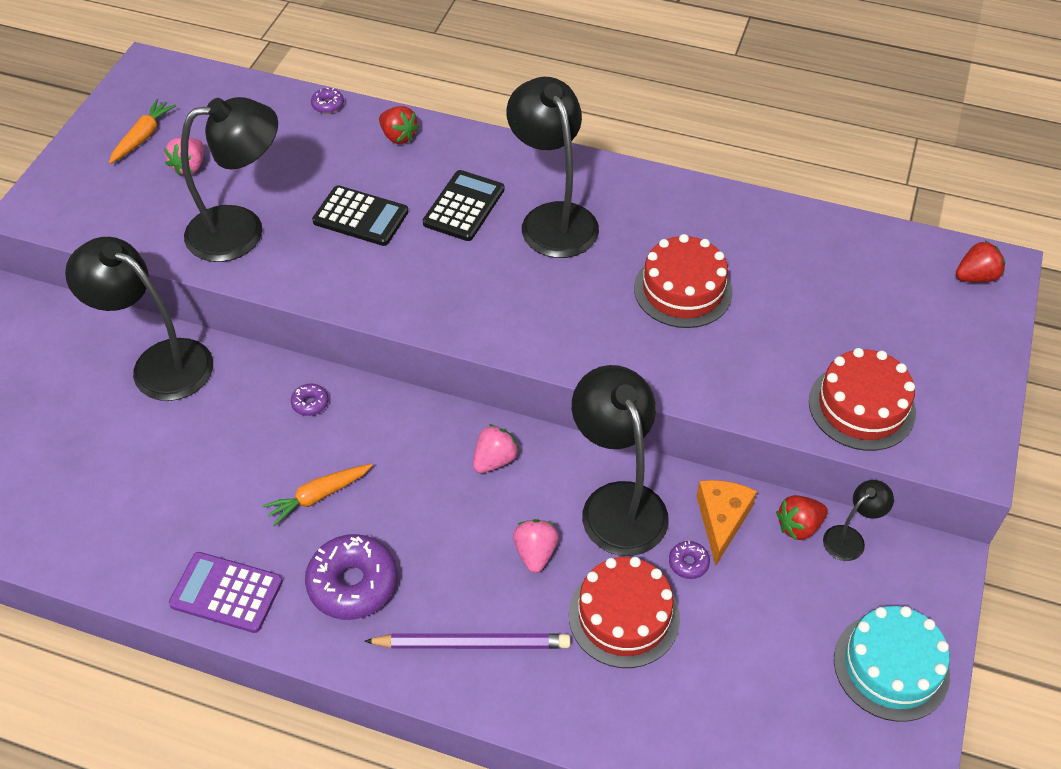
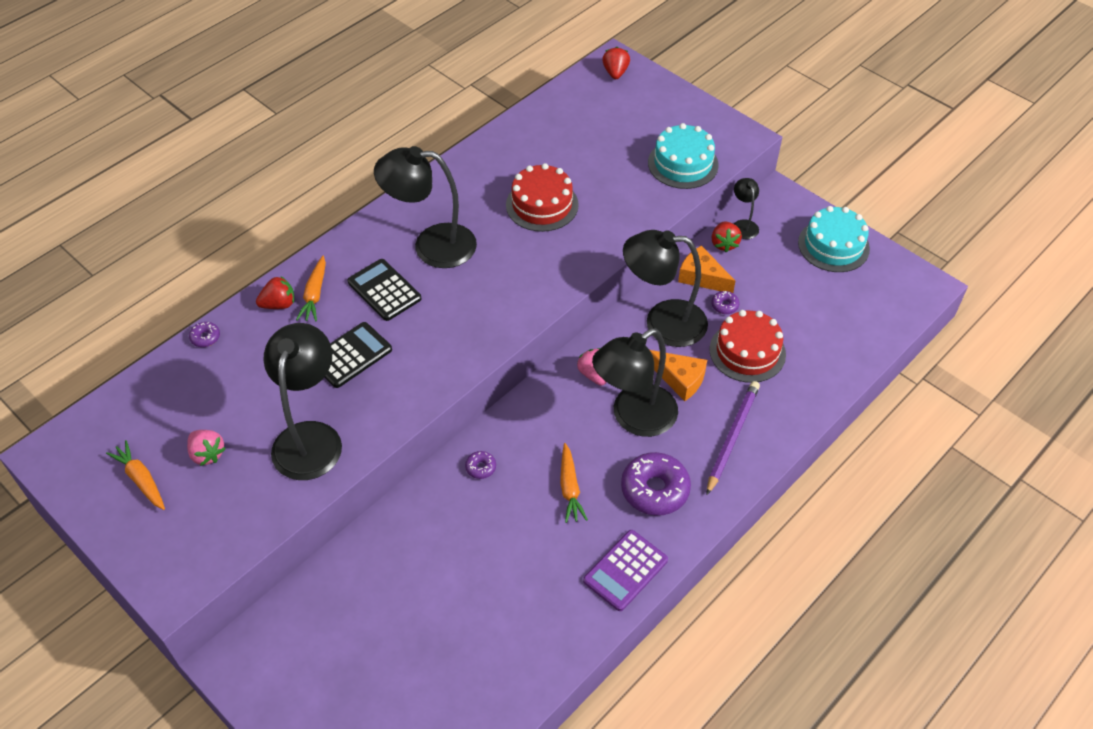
camera: 65 degrees left, 0 degrees up
black lamp [65,237,213,401] -> black lamp moved to [592,328,678,437]
pink strawberry [513,519,559,573] -> orange cheese [650,350,707,401]
red cake [809,348,916,451] -> turquoise cake [648,123,719,189]
none -> orange carrot [296,256,326,321]

